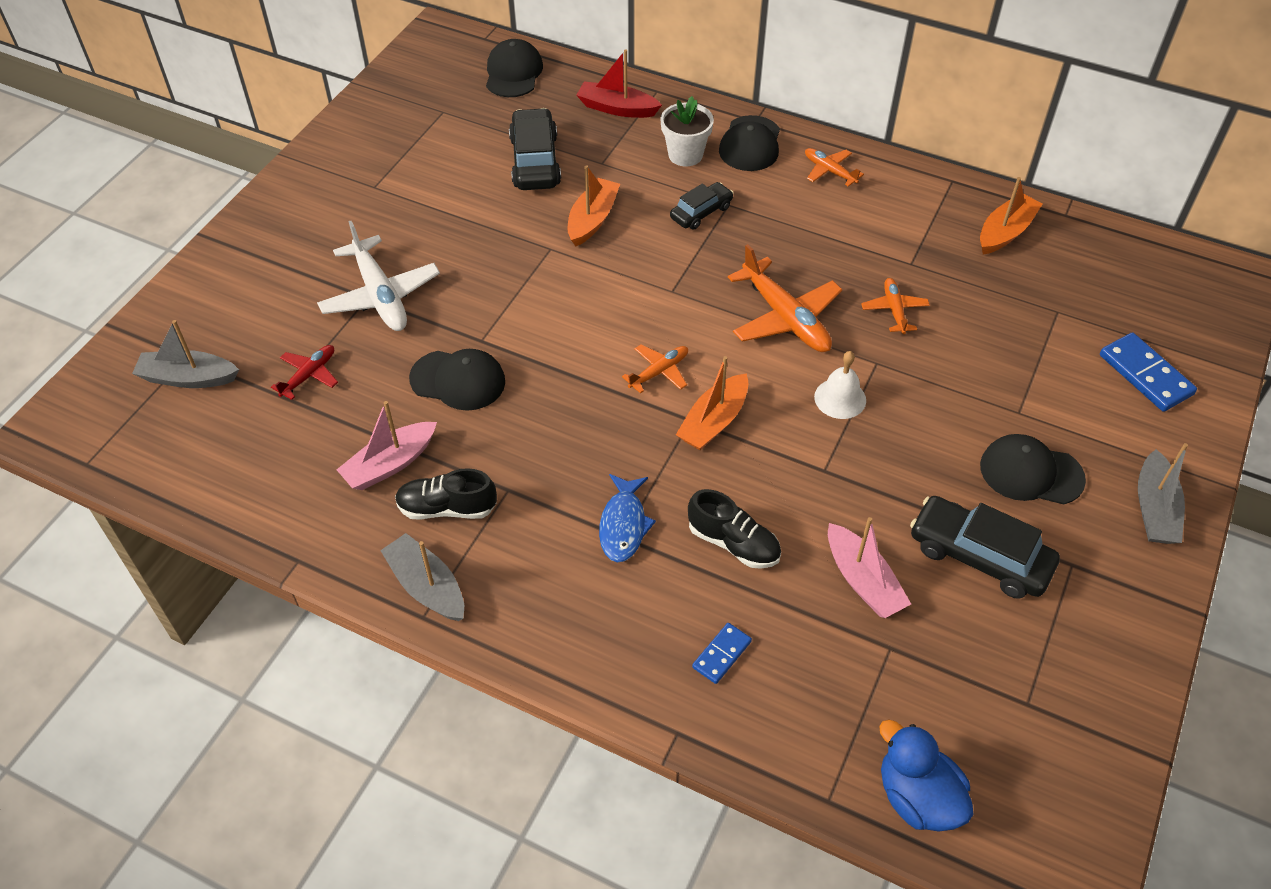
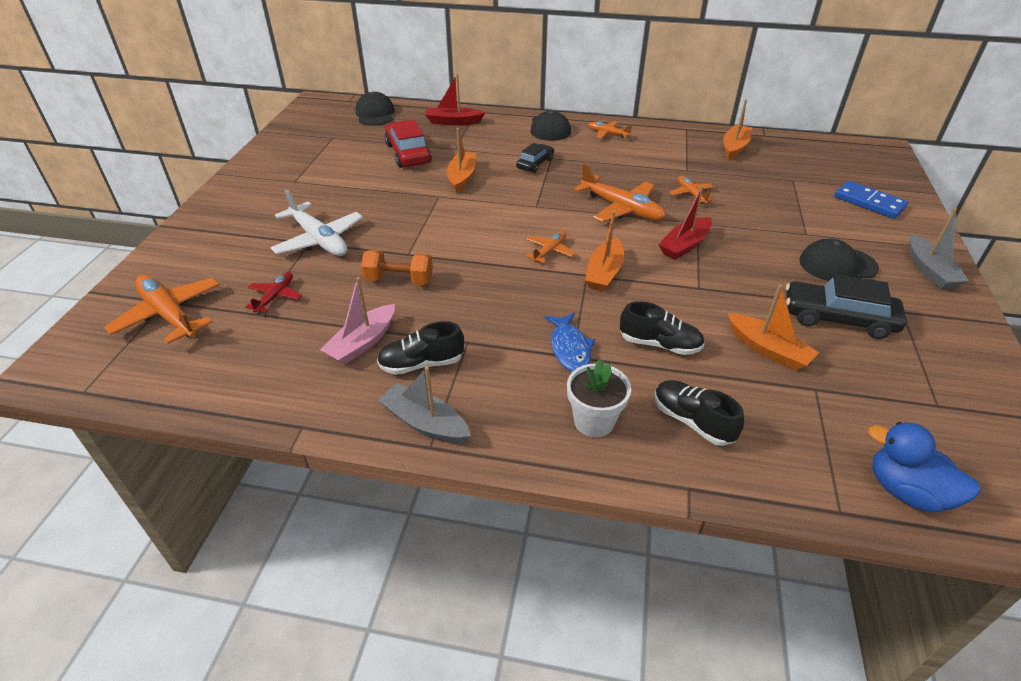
camera: 15 degrees left, 10 degrees down
grey boat [132,320,239,388] -> orange plane [104,275,220,344]
black cap [409,349,505,411] -> orange dumbbell [361,250,433,285]
black car [509,108,561,190] -> red car [385,120,432,168]
white flower pot [660,96,714,167] -> white flower pot moved to [567,359,631,437]
blue domino [692,623,752,684] -> black shoe [655,380,744,446]
white bell [814,351,866,419] -> red boat [658,186,712,260]
pink boat [828,517,911,618] -> orange boat [727,284,819,370]

